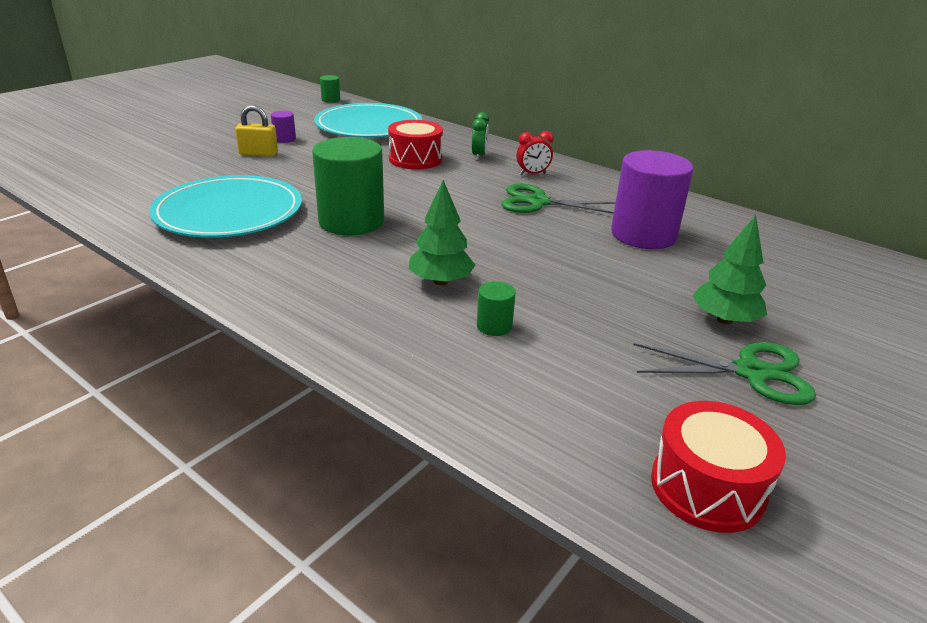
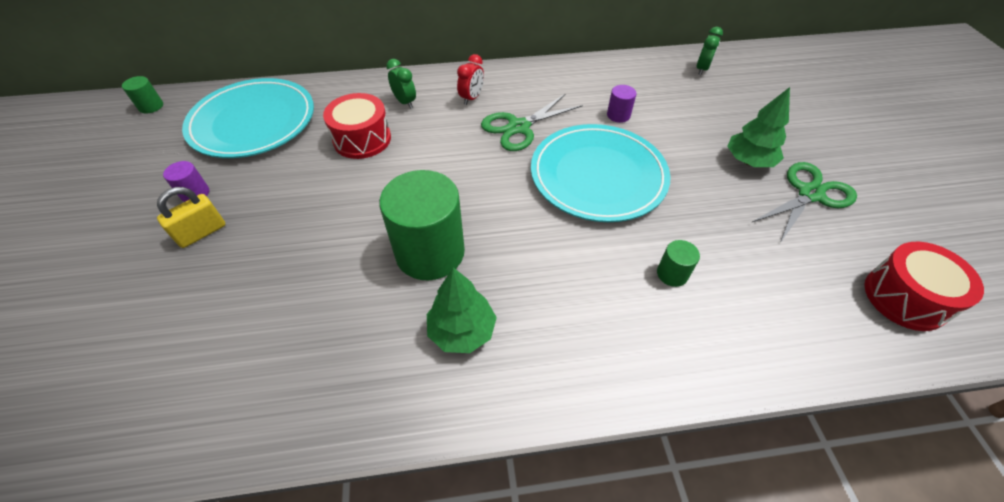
camera: 45 degrees left, 20 degrees up
turquoise plate [149,175,302,238] -> turquoise plate moved to [531,124,671,222]
green tree [409,180,476,285] -> green tree moved to [427,267,497,353]
purple cylinder [611,150,694,249] -> purple cylinder [607,85,636,123], size x0.43
none -> green clock [696,27,723,75]

